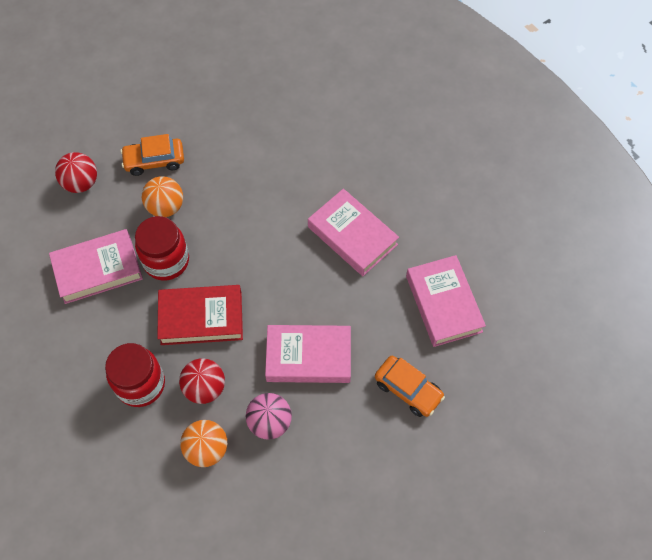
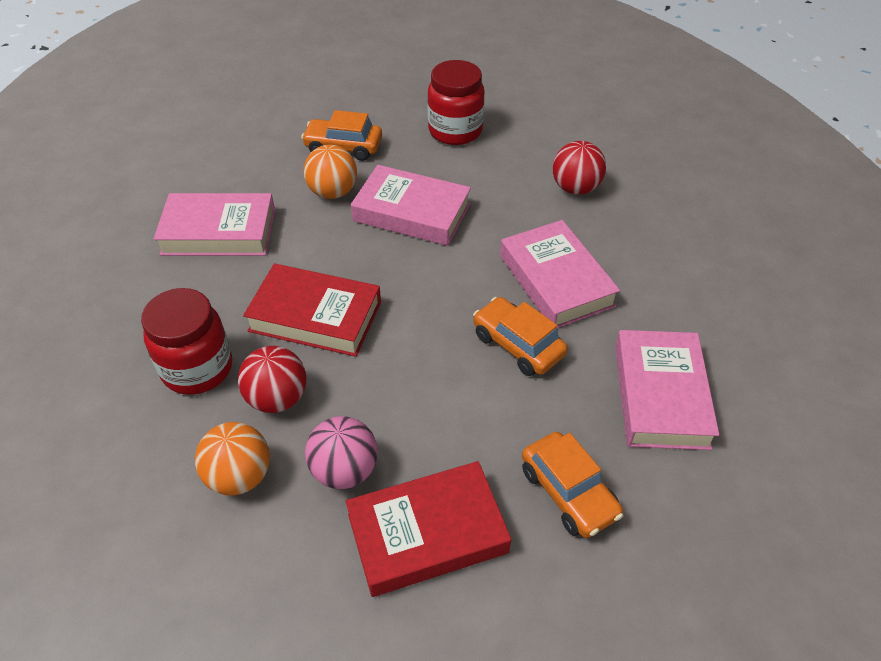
camera: 20 degrees right, 15 degrees down
red ball [55,152,97,193] -> red ball moved to [553,141,606,195]
red jar [135,216,189,281] -> red jar moved to [427,60,485,145]
pink book [265,325,351,383] -> pink book moved to [351,165,471,246]
none -> red book [346,461,511,597]
none -> orange car [473,297,568,376]

